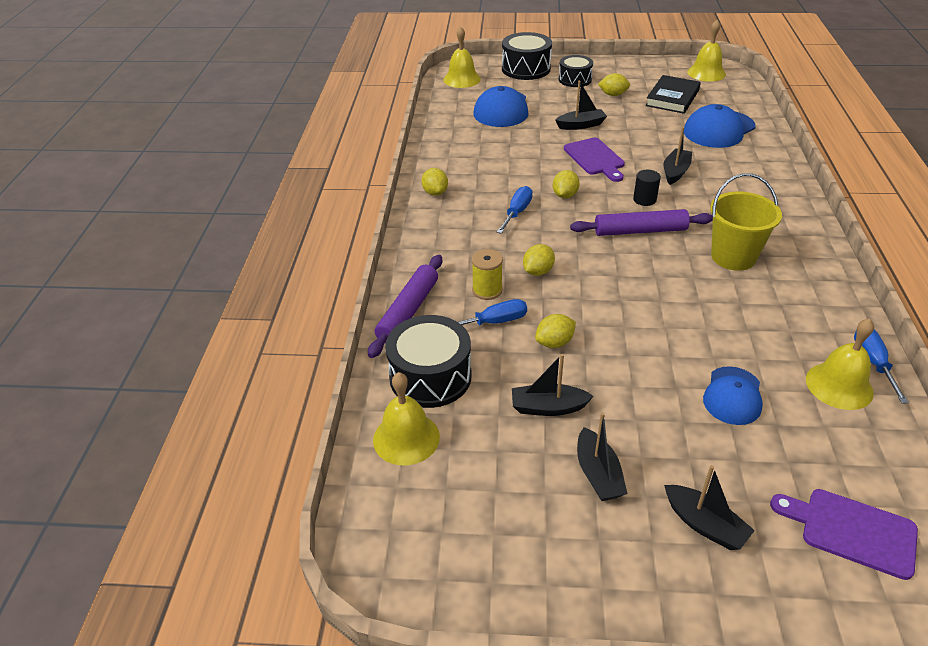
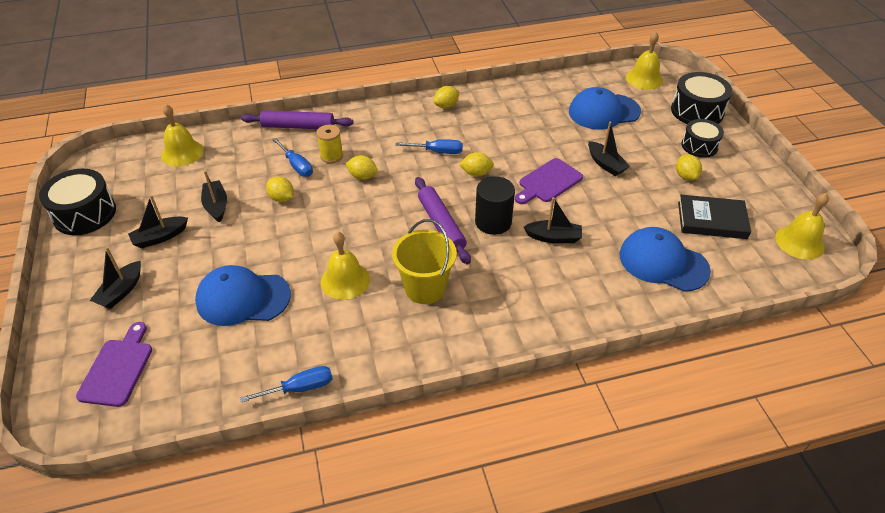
camera: 70 degrees right, 5 degrees up
black drum [385,315,471,408] -> black drum moved to [39,168,116,235]
black cylinder [633,170,661,206] -> black cylinder [475,176,515,235], size x1.68
blue cap [703,366,763,425] -> blue cap [195,265,291,326], size x1.56
yellow bell [806,319,874,410] -> yellow bell moved to [321,232,370,300]

